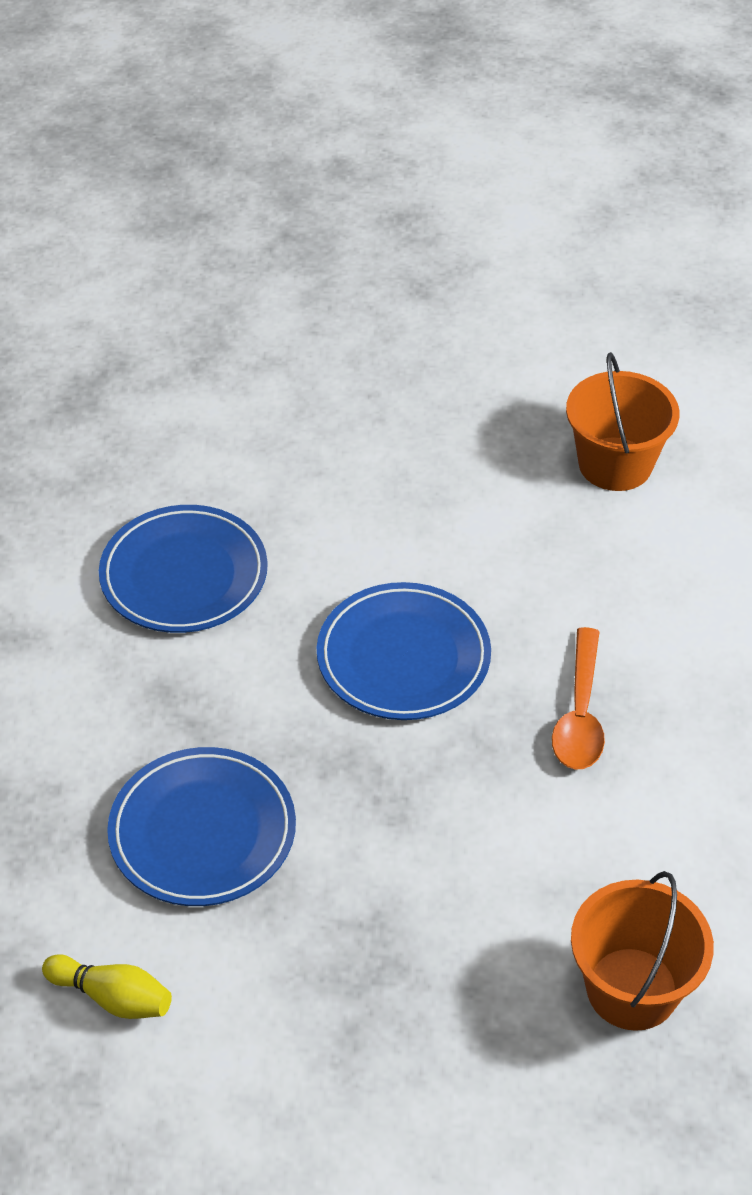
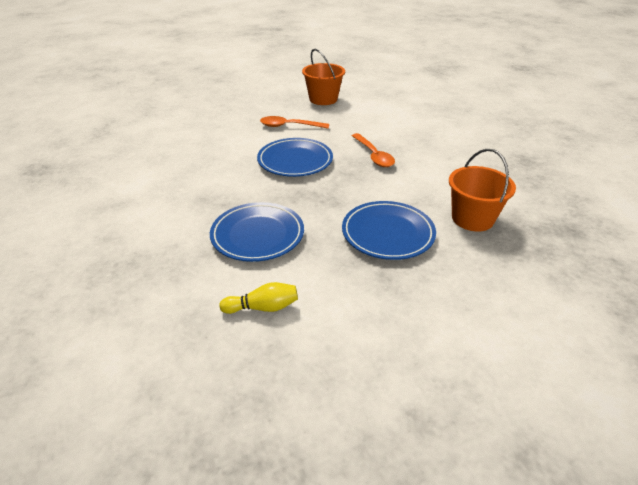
camera: 30 degrees left, 10 degrees down
blue plate [99,505,268,633] -> blue plate moved to [342,201,436,260]
none -> orange spoon [260,116,329,129]

